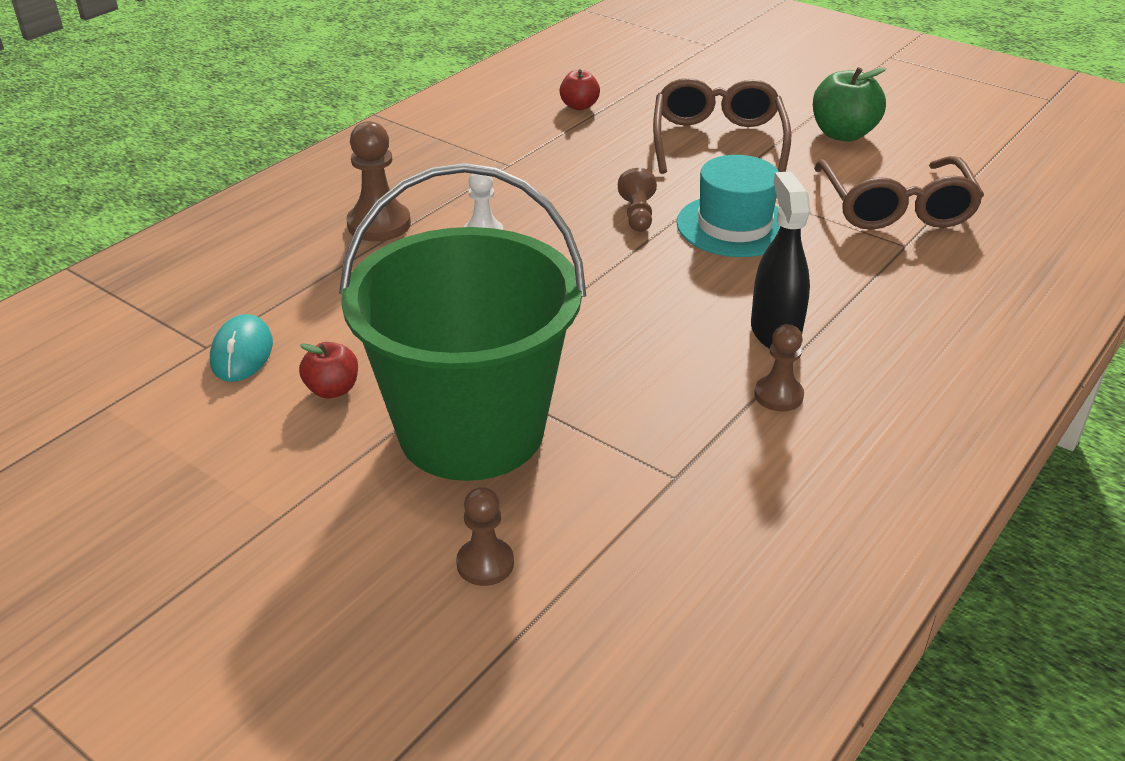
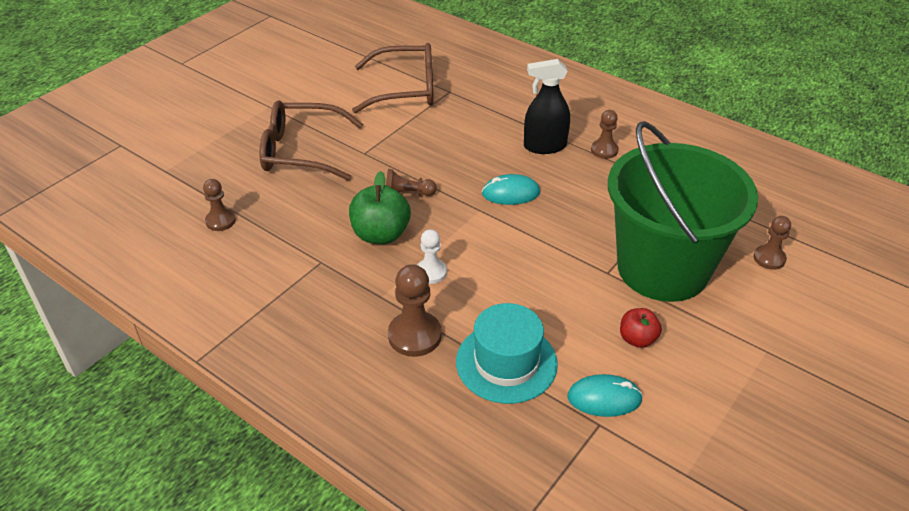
camera: 90 degrees left, 5 degrees up
red apple [559,69,600,110] -> brown pawn [203,179,236,231]
turquoise hat [676,155,780,257] -> turquoise hat moved to [456,303,558,404]
green apple [813,67,886,142] -> green apple moved to [349,171,411,244]
none -> turquoise mouse [482,174,540,205]

